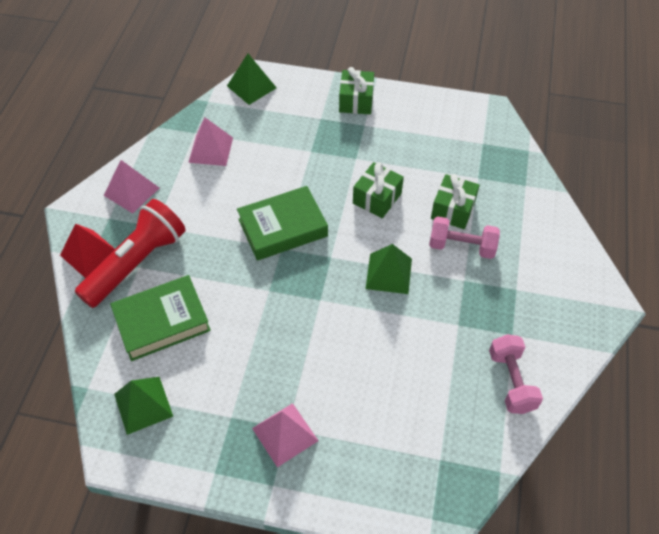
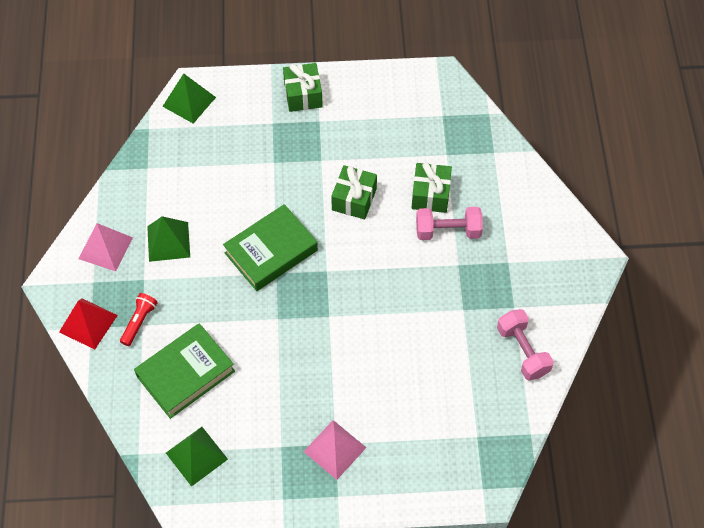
camera: 15 degrees left, 5 degrees up
red flashlight [75,199,186,308] -> red flashlight [120,293,158,346], size x0.44
pink pyramid [188,117,233,166] -> none
green pyramid [365,244,412,294] -> green pyramid moved to [147,216,190,262]

